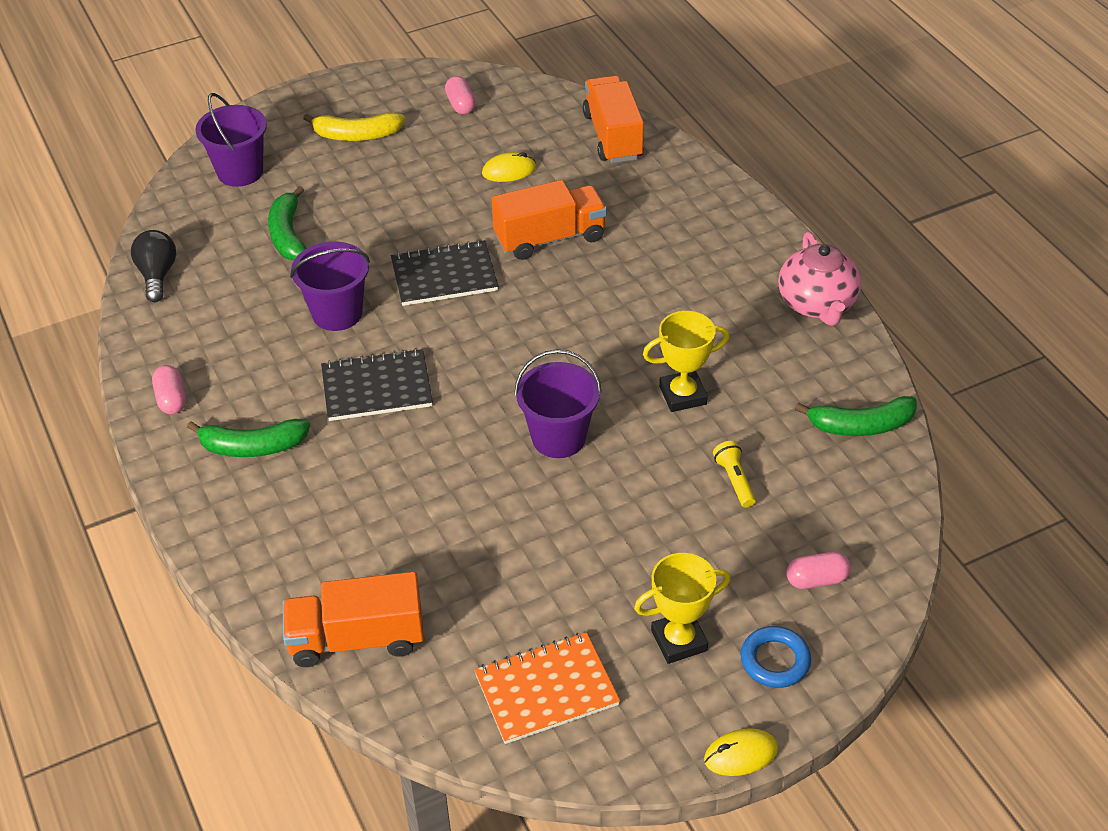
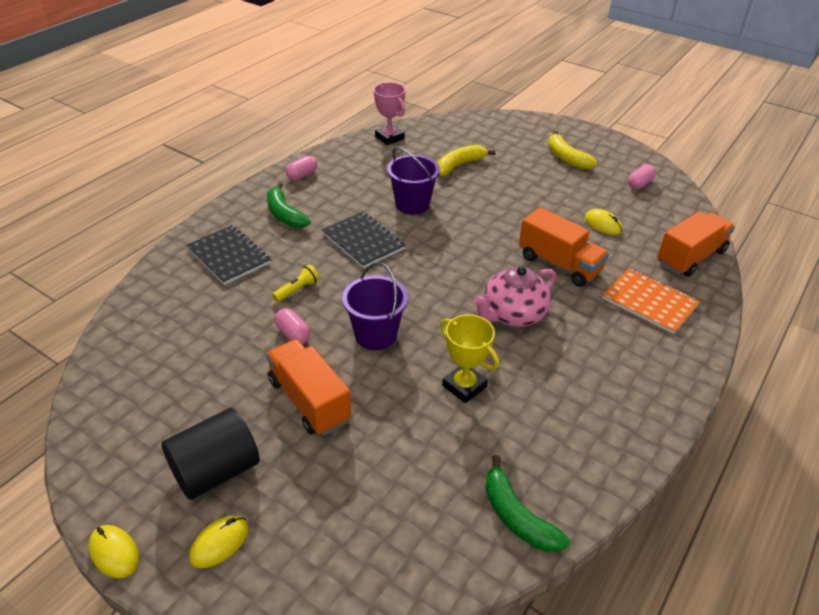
camera: 60 degrees right, 5 degrees down
black light bulb [131,230,176,302] -> pink trophy [374,82,406,145]
purple bucket [195,93,267,187] -> none
green banana [268,186,307,261] -> yellow banana [437,145,496,176]
orange truck [283,572,424,667] -> orange truck moved to [266,339,352,436]
black notebook [391,240,498,306] -> black notebook moved to [186,225,271,285]
orange notebook [474,632,620,744] -> orange notebook moved to [602,268,700,334]
yellow trophy [634,553,731,664] -> black cylinder [161,408,260,500]
yellow flashlight [713,441,756,508] -> yellow flashlight moved to [272,265,320,302]
blue ring [741,626,811,688] -> yellow mouse [190,516,249,568]
pink teapot [778,232,861,326] -> pink teapot moved to [473,266,556,327]
pink capsule [786,552,851,589] -> pink capsule moved to [274,308,311,344]

